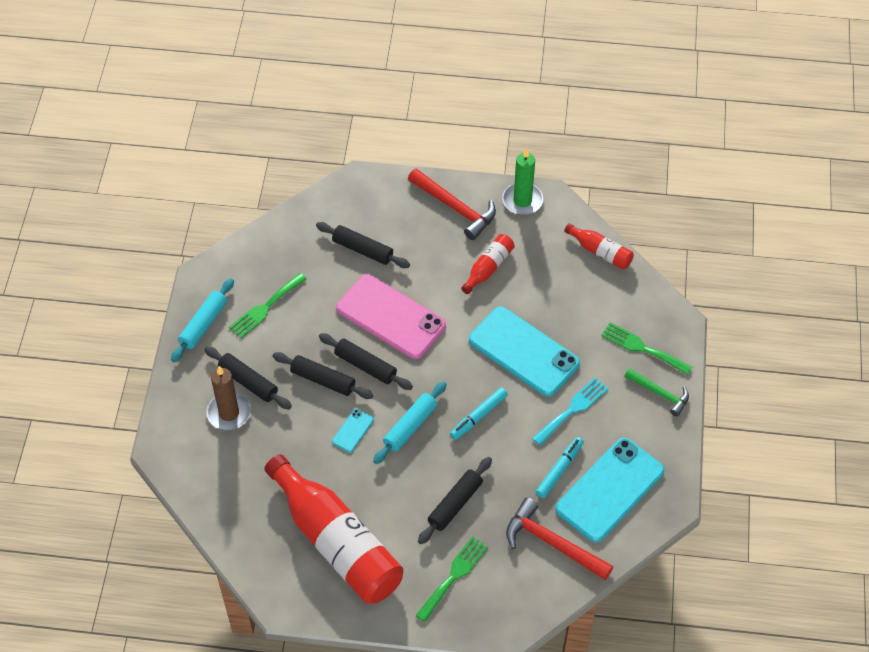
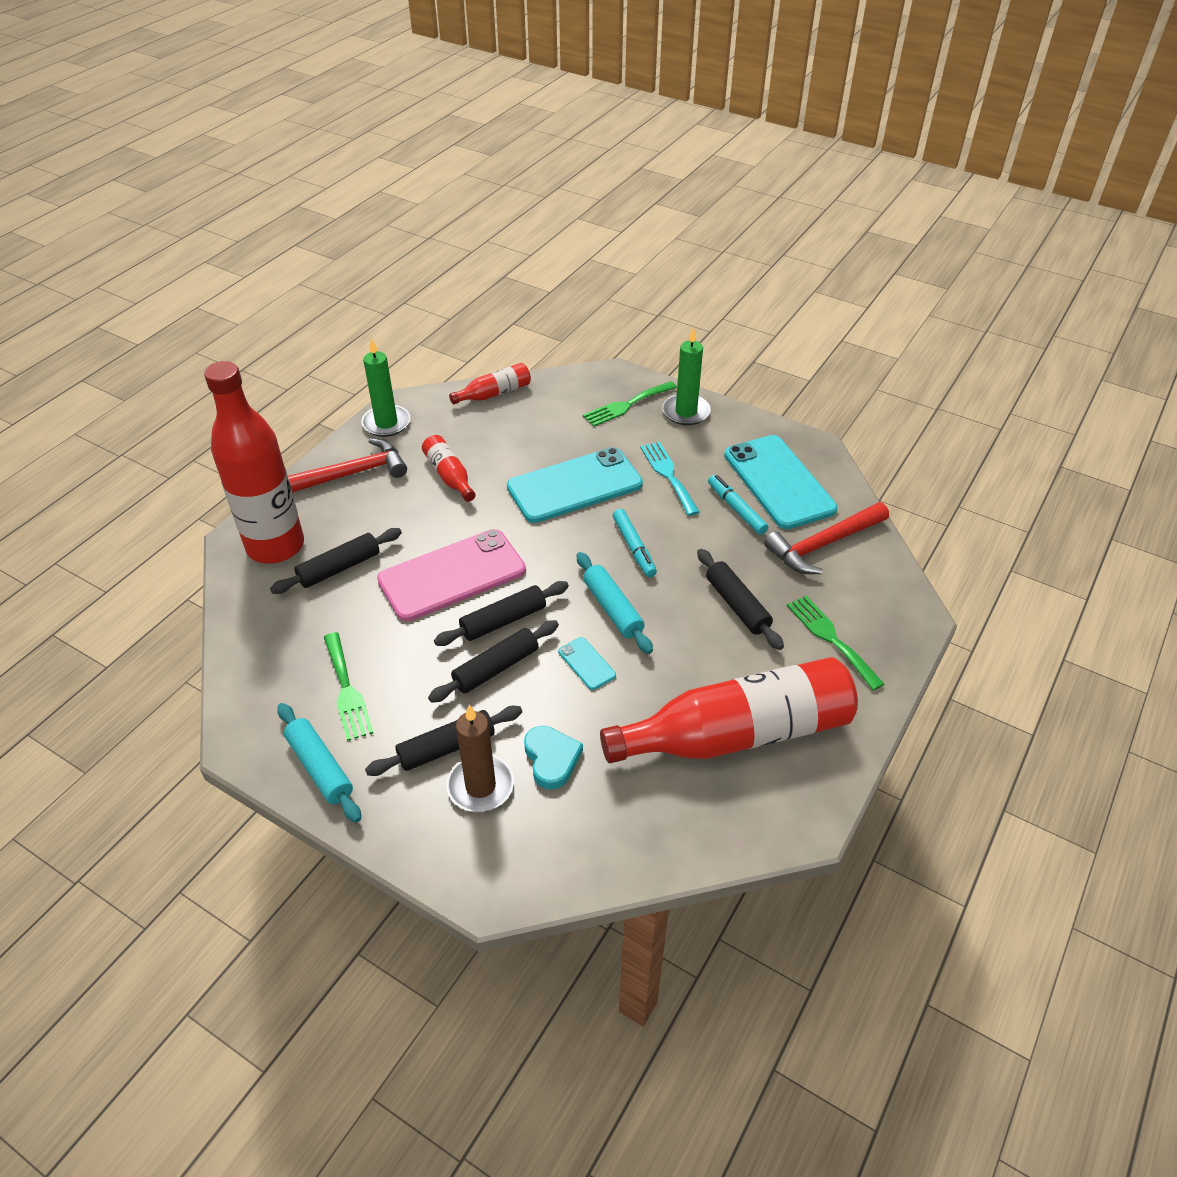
camera: 65 degrees left, 10 degrees down
green hammer [625,368,689,416] -> green candle [662,327,711,425]
none -> red bottle [204,361,304,563]
none -> turquoise heart [524,726,583,790]

